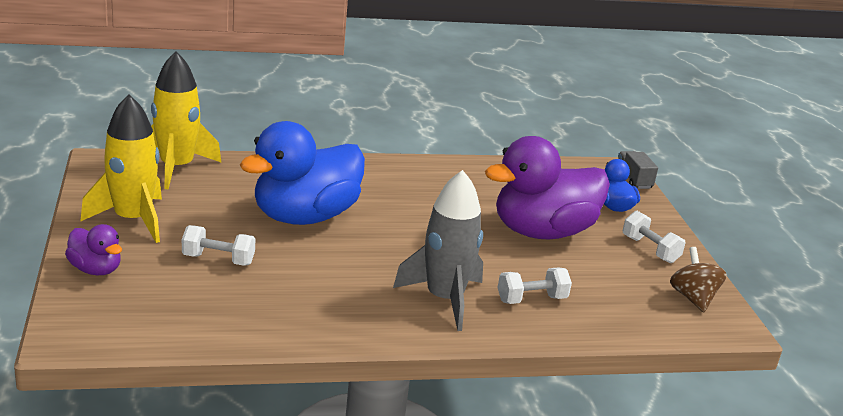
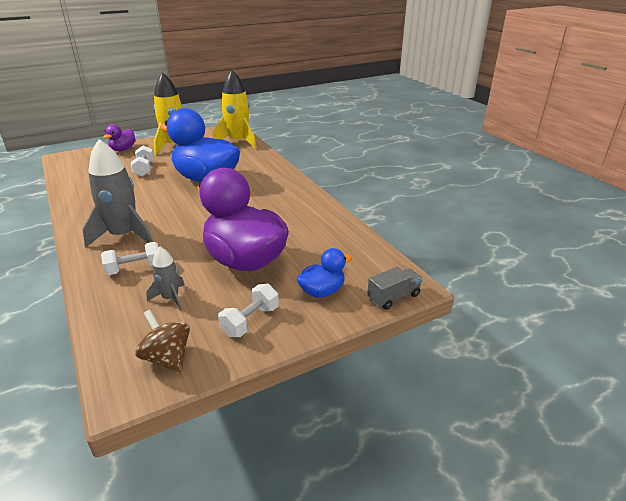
camera: 75 degrees right, 5 degrees up
white dumbbell [498,268,572,304] -> white dumbbell turned 75 degrees counterclockwise [101,242,159,275]
brown spinning top [670,247,727,312] -> brown spinning top turned 105 degrees counterclockwise [136,310,190,373]
none -> grey rocket [146,246,185,311]

